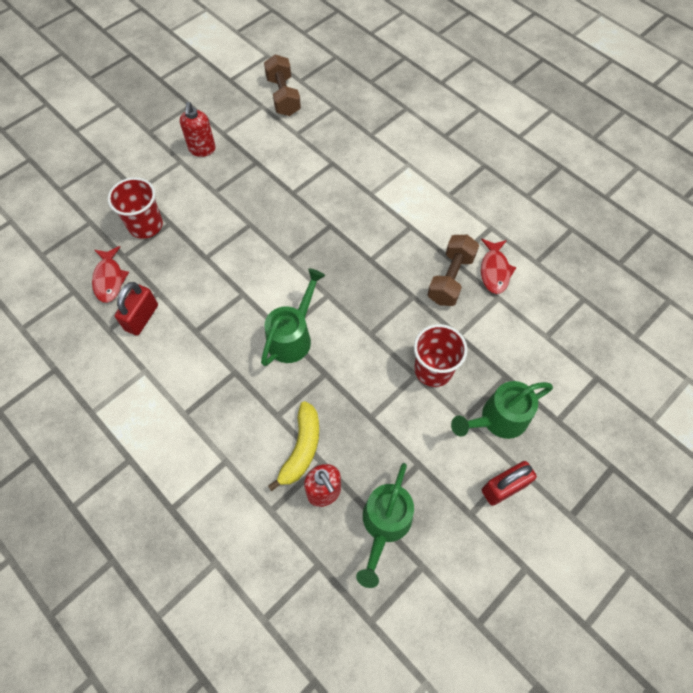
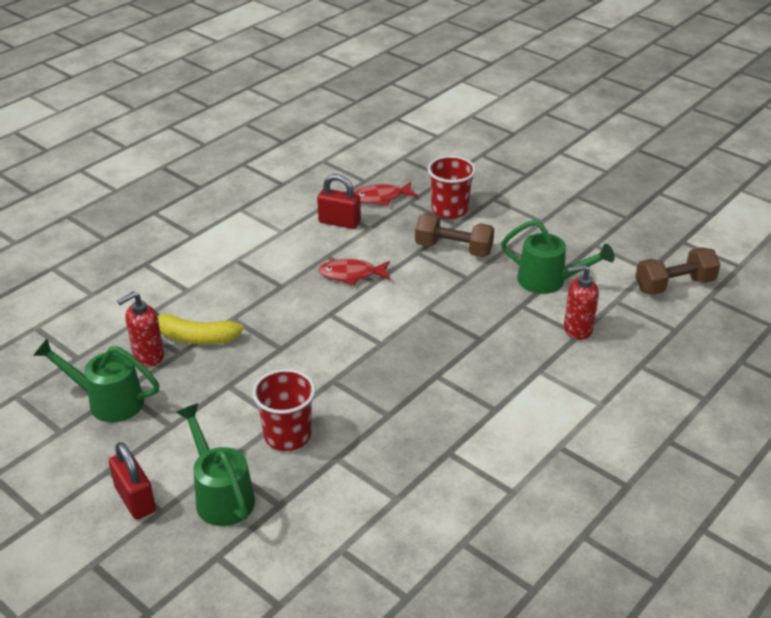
camera: 85 degrees right, 25 degrees down
red soap dispenser [180,102,216,157] -> red soap dispenser moved to [564,265,599,340]
green watering can [261,268,326,366] -> green watering can moved to [501,220,615,294]
brown dumbbell [427,235,479,306] -> brown dumbbell moved to [415,213,494,257]
red fish [481,239,516,294] -> red fish moved to [319,259,390,285]

